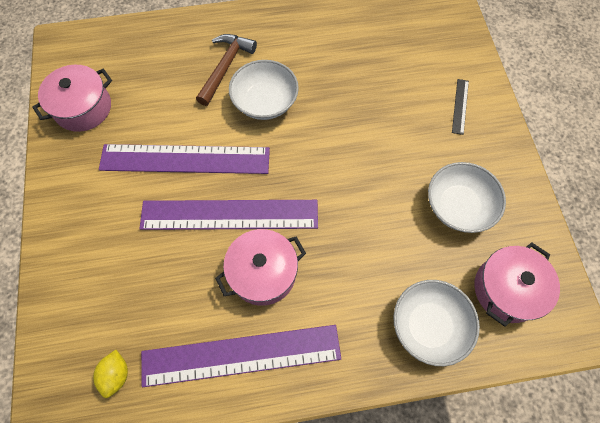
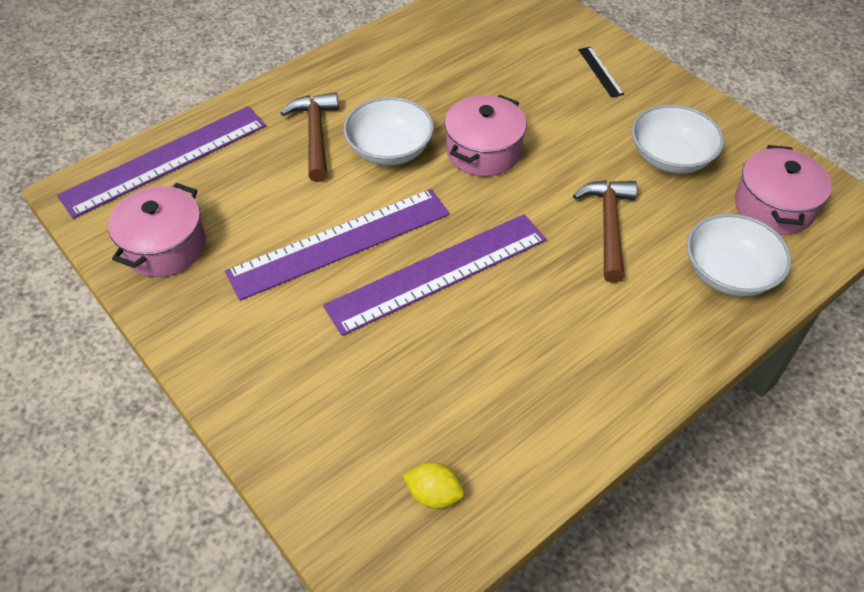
camera: 30 degrees left, 15 degrees down
yellow lemon [93,350,128,398] -> yellow lemon turned 45 degrees counterclockwise [403,462,464,509]
purple ruler [141,325,341,387] -> purple ruler moved to [57,106,266,219]
pink pot [215,229,306,306] -> pink pot moved to [444,95,527,176]
none -> brown hammer [573,180,637,283]

